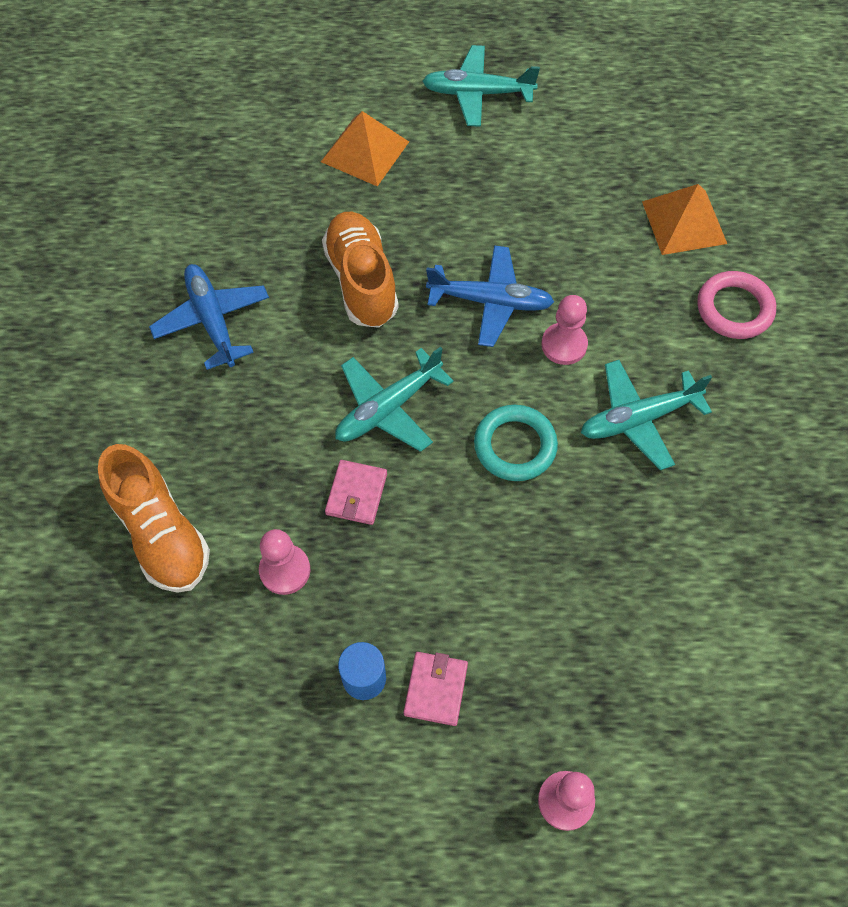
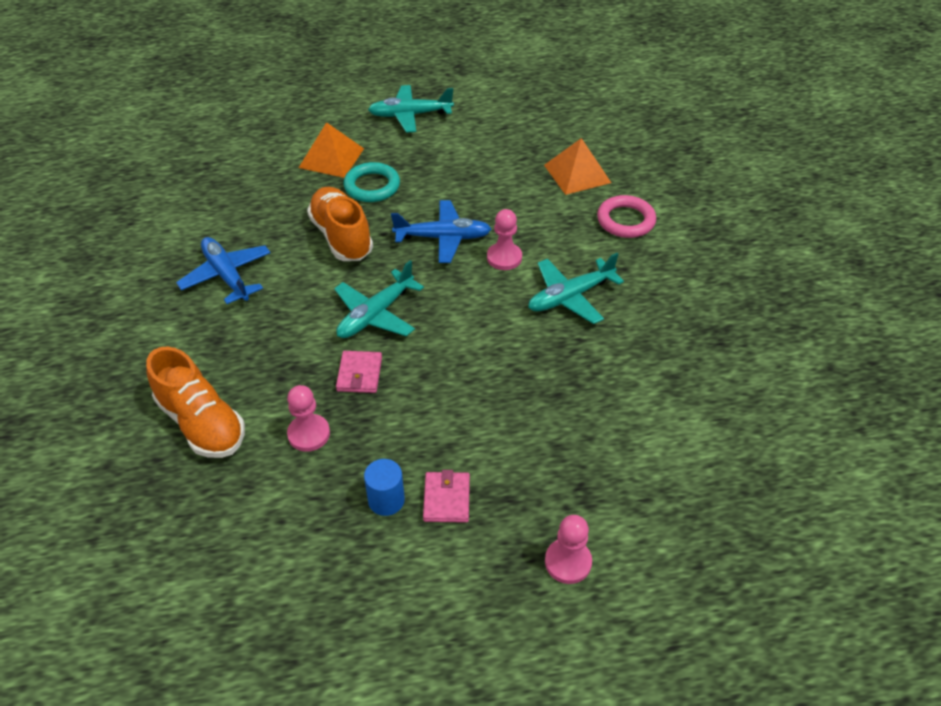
camera: 10 degrees left, 15 degrees down
turquoise ring [474,405,558,481] -> turquoise ring moved to [343,162,400,202]

